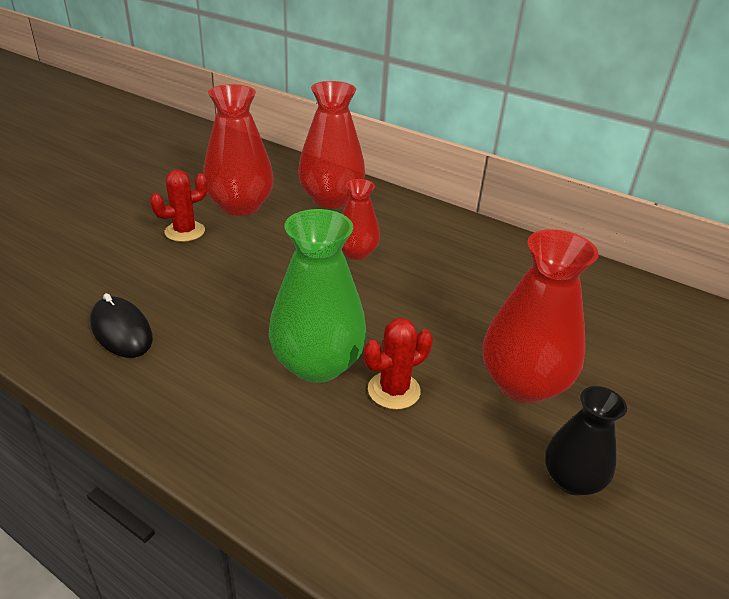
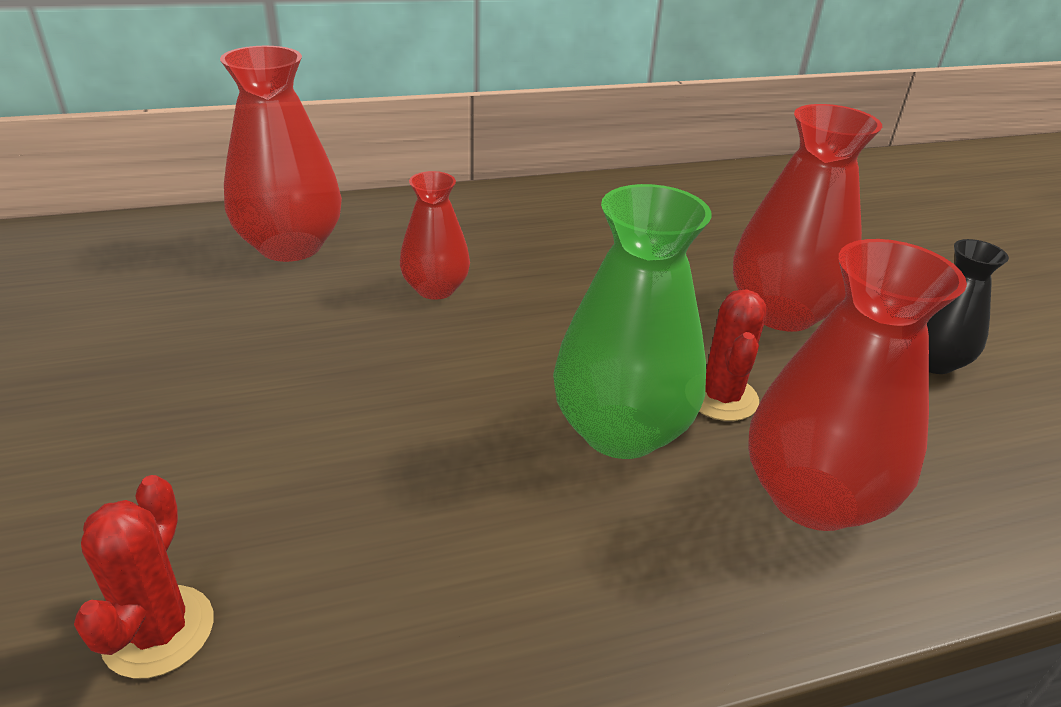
camera: 50 degrees left, 0 degrees up
black mouse [90,293,153,358] -> none
red cactus [150,170,208,242] -> red cactus moved to [74,475,214,679]
red vase [203,84,274,216] -> red vase moved to [748,239,967,531]

